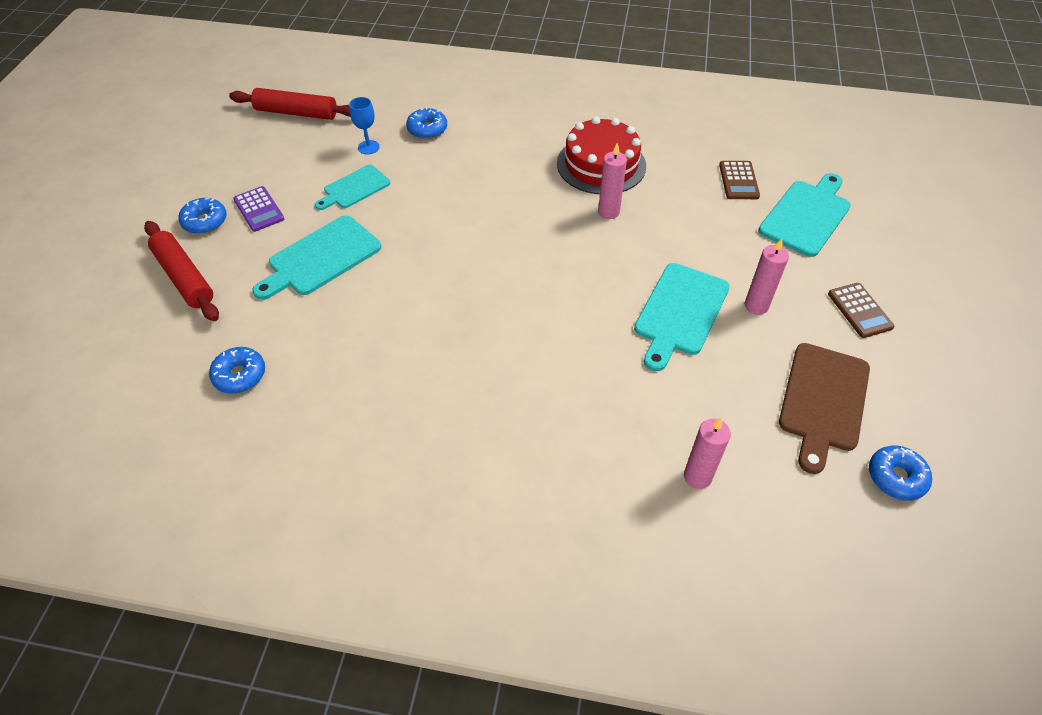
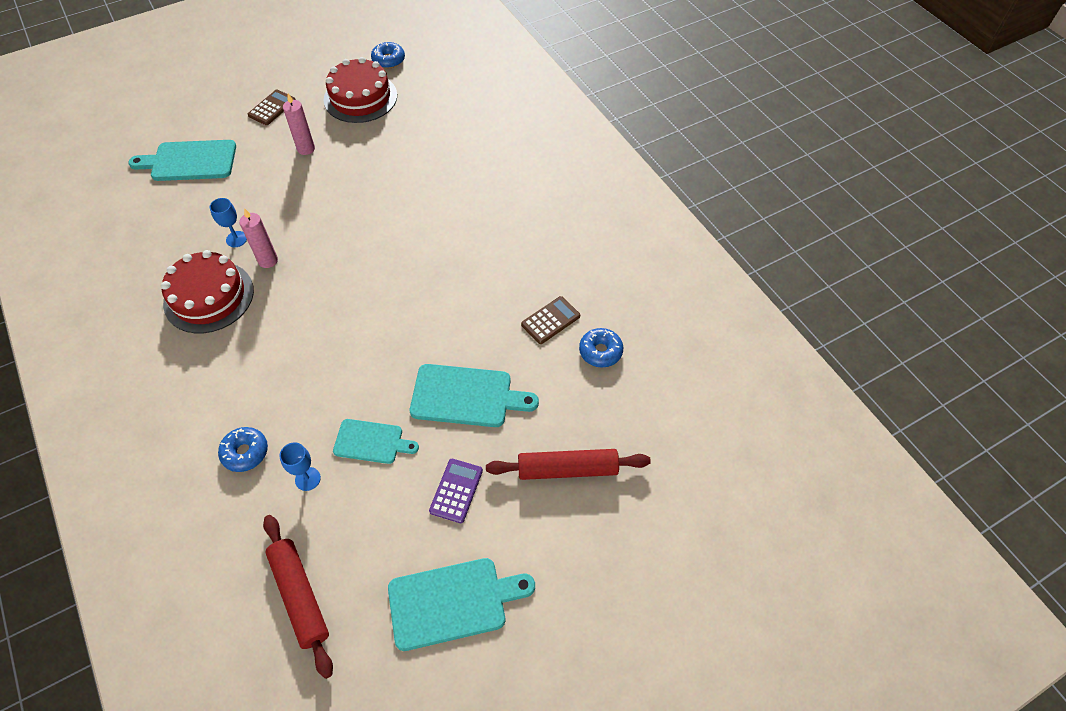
camera: 130 degrees left, 5 degrees up
red rolling pin [144,221,219,321] -> red rolling pin turned 75 degrees clockwise [486,449,651,480]
blue donut [178,198,227,234] -> none
turquoise cutting board [634,263,730,371] -> turquoise cutting board moved to [388,558,535,651]
pink candle [684,417,731,489] -> none
brown calculator [719,161,760,199] -> brown calculator moved to [521,296,580,344]
brown cutting board [779,343,870,474] -> red cake [324,57,397,123]
none -> blue goblet [210,198,247,247]

